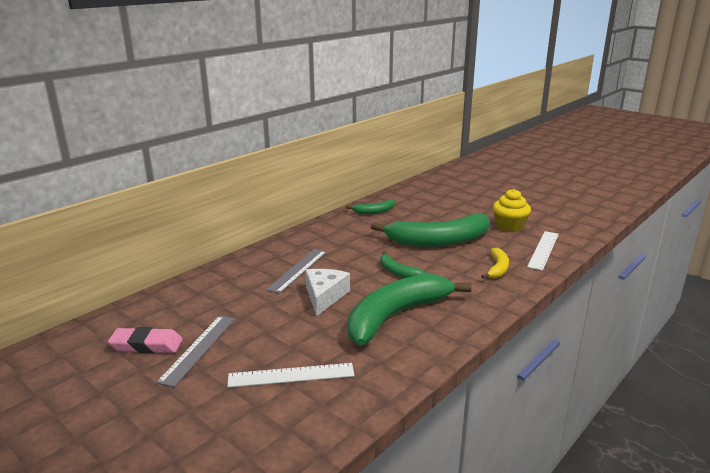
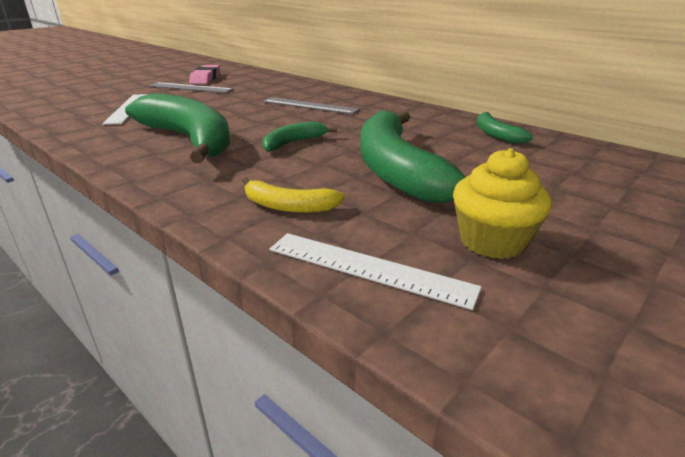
camera: 90 degrees right, 5 degrees up
white cheese [305,269,350,316] -> none

